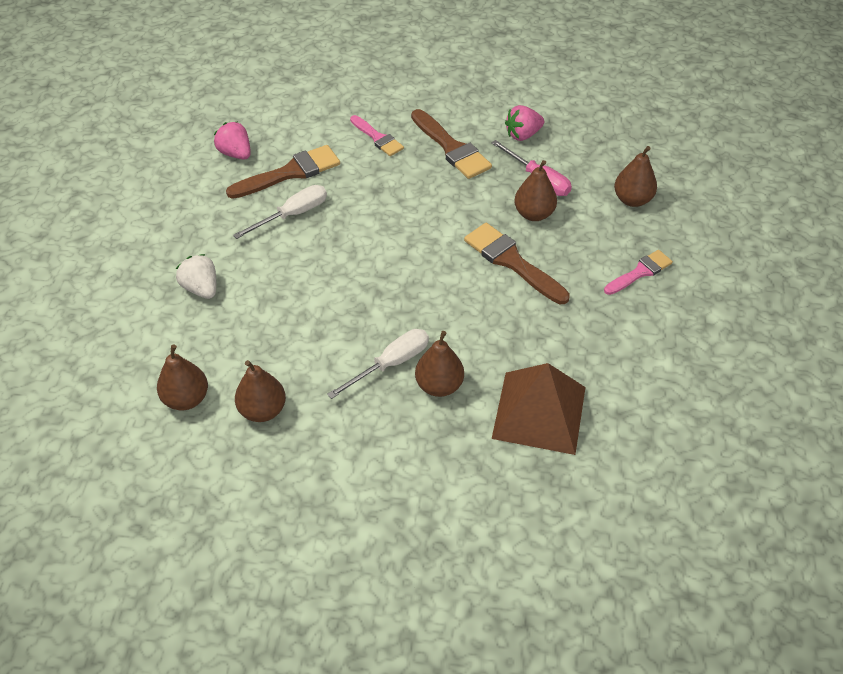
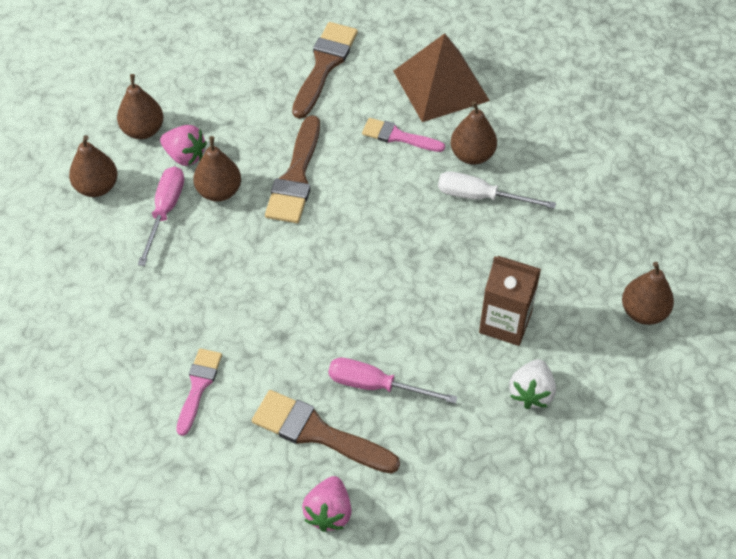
camera: 125 degrees left, 5 degrees up
white screwdriver [233,185,327,239] -> pink screwdriver [328,358,457,404]
brown pear [235,360,286,422] -> brown pear moved to [69,135,118,197]
brown brush [411,109,492,179] -> brown brush moved to [292,22,358,119]
pink strawberry [505,105,544,141] -> pink strawberry moved to [160,125,207,166]
pink brush [604,250,673,295] -> pink brush moved to [362,118,445,152]
none -> brown carton [479,256,541,346]

